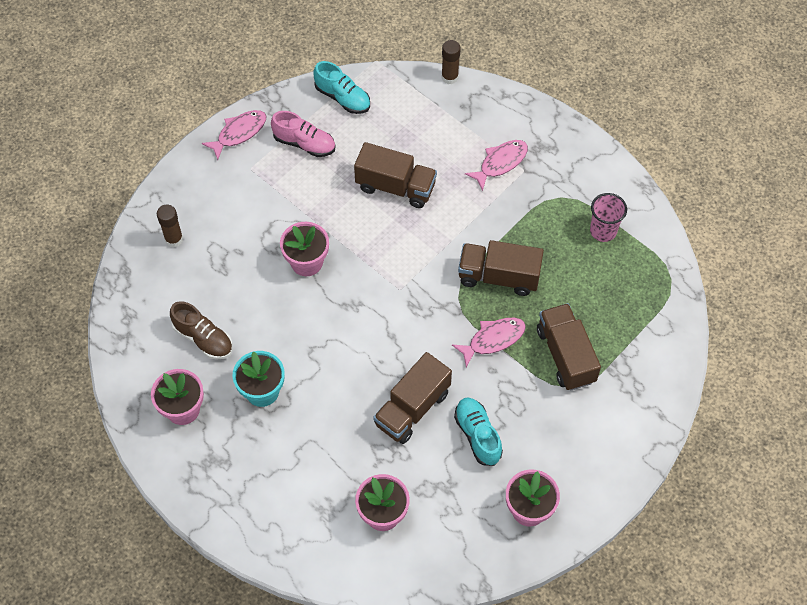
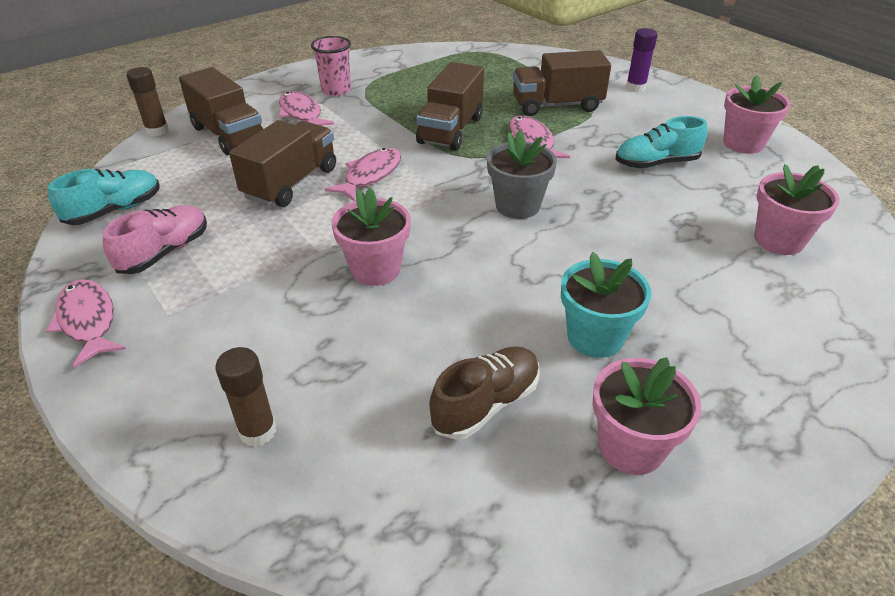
camera: 80 degrees left, 20 degrees down
brown truck [373,352,452,444] -> brown truck moved to [179,67,263,155]
pink cup [590,193,627,242] -> pink cup moved to [311,36,351,96]
none -> pink fish [325,148,401,201]
none -> grey flower pot [487,130,557,219]
none -> purple glue stick [626,28,658,92]

